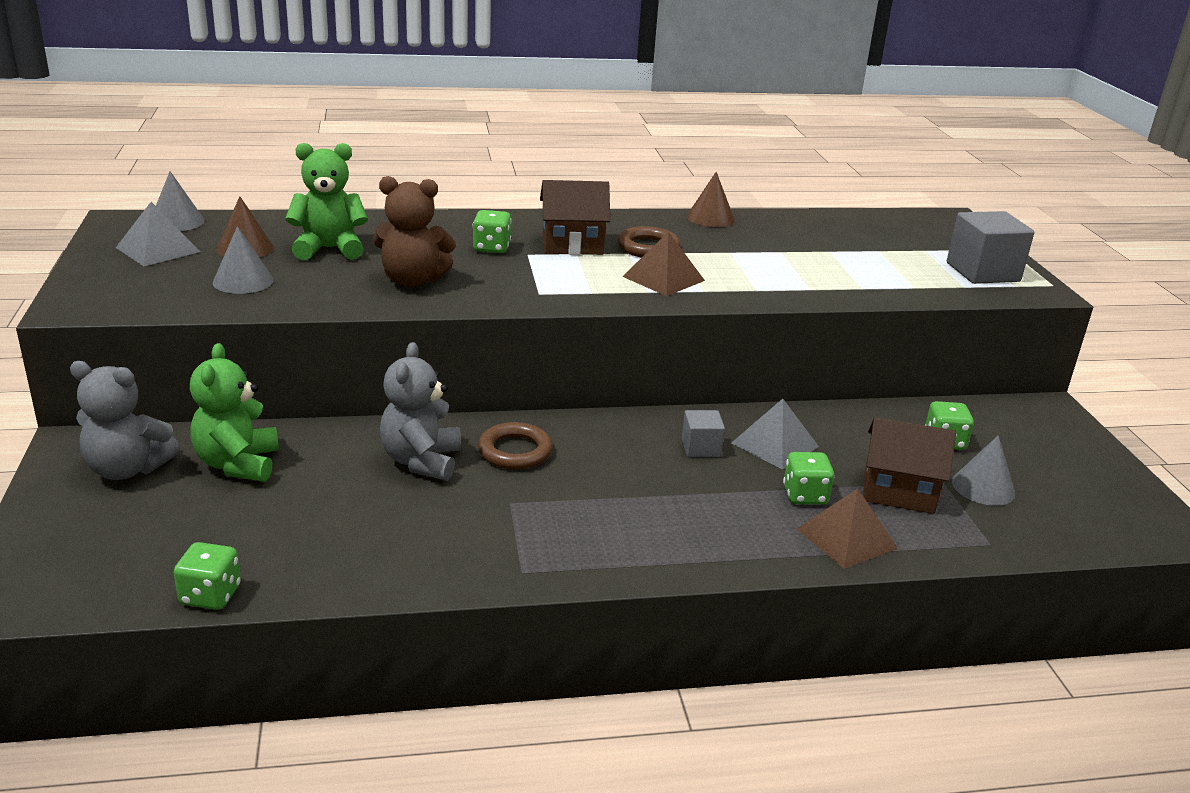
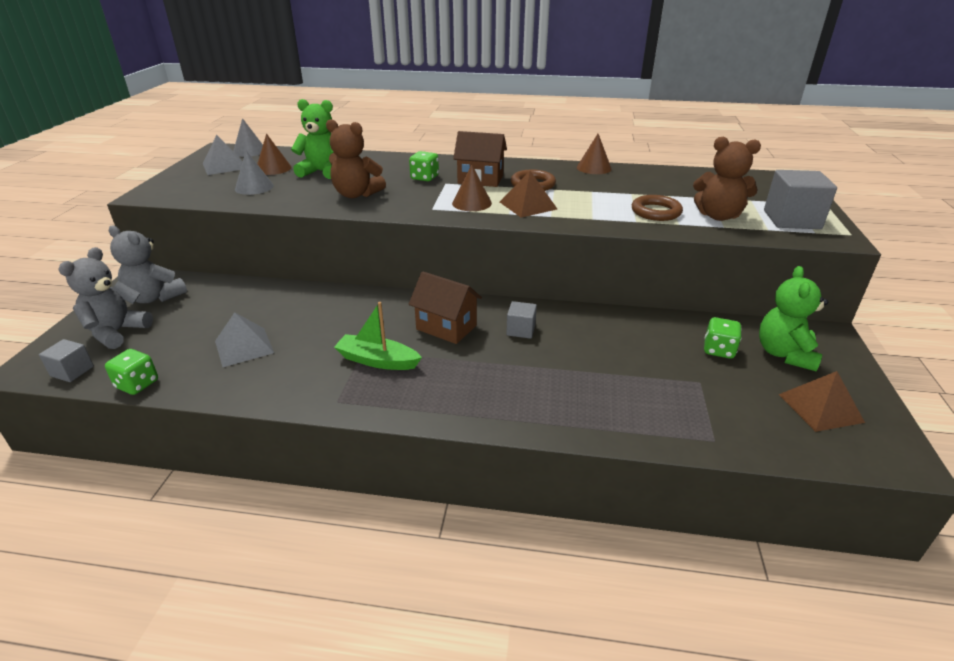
camera: 20 degrees right, 5 degrees up
green teddy bear [190,343,279,482] -> green teddy bear moved to [759,266,828,371]
grey teddy bear [380,342,461,481] -> grey teddy bear moved to [58,247,153,349]
brown ring [478,422,553,470] -> brown ring moved to [632,195,683,221]
grey pyramid [732,399,819,470] -> grey pyramid moved to [215,312,274,367]
green dice [783,452,835,505] -> none
brown pyramid [797,488,898,569] -> brown pyramid moved to [779,371,865,432]
brown house [863,417,956,514] -> brown house moved to [409,271,482,344]
grey cone [952,435,1015,506] -> none
none -> grey cube [39,339,94,382]
none -> green boat [334,302,422,370]
none -> brown cone [452,165,492,211]
none -> brown teddy bear [693,137,761,221]

